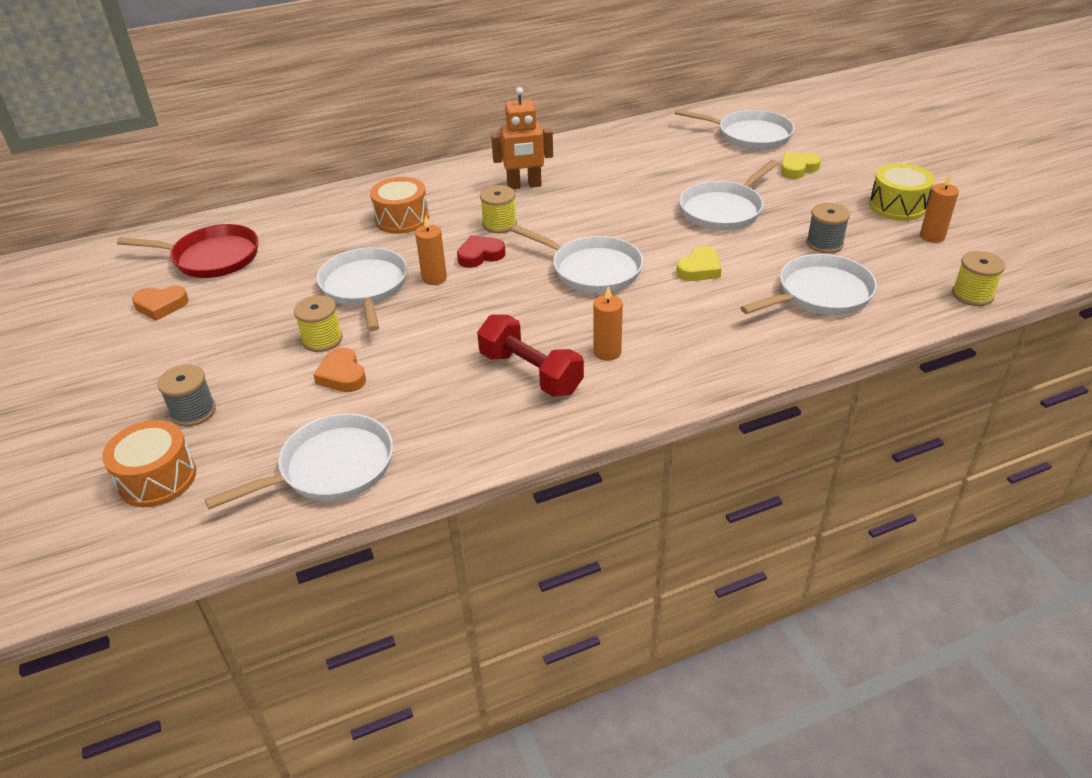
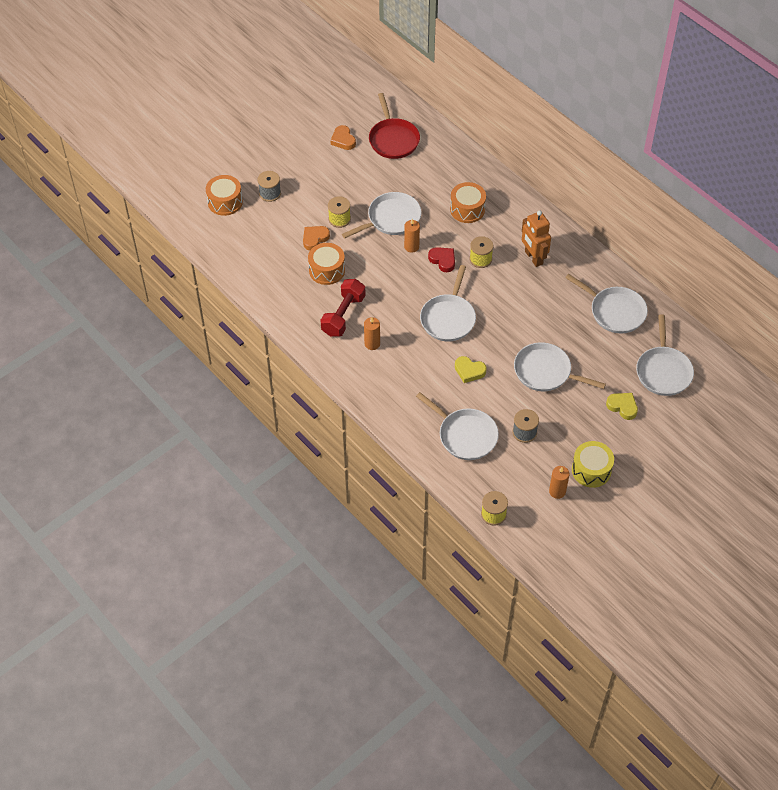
camera: 70 degrees right, 15 degrees up
white pan [204,413,393,509] -> white pan moved to [565,274,648,333]
none -> orange drum [308,243,345,285]

